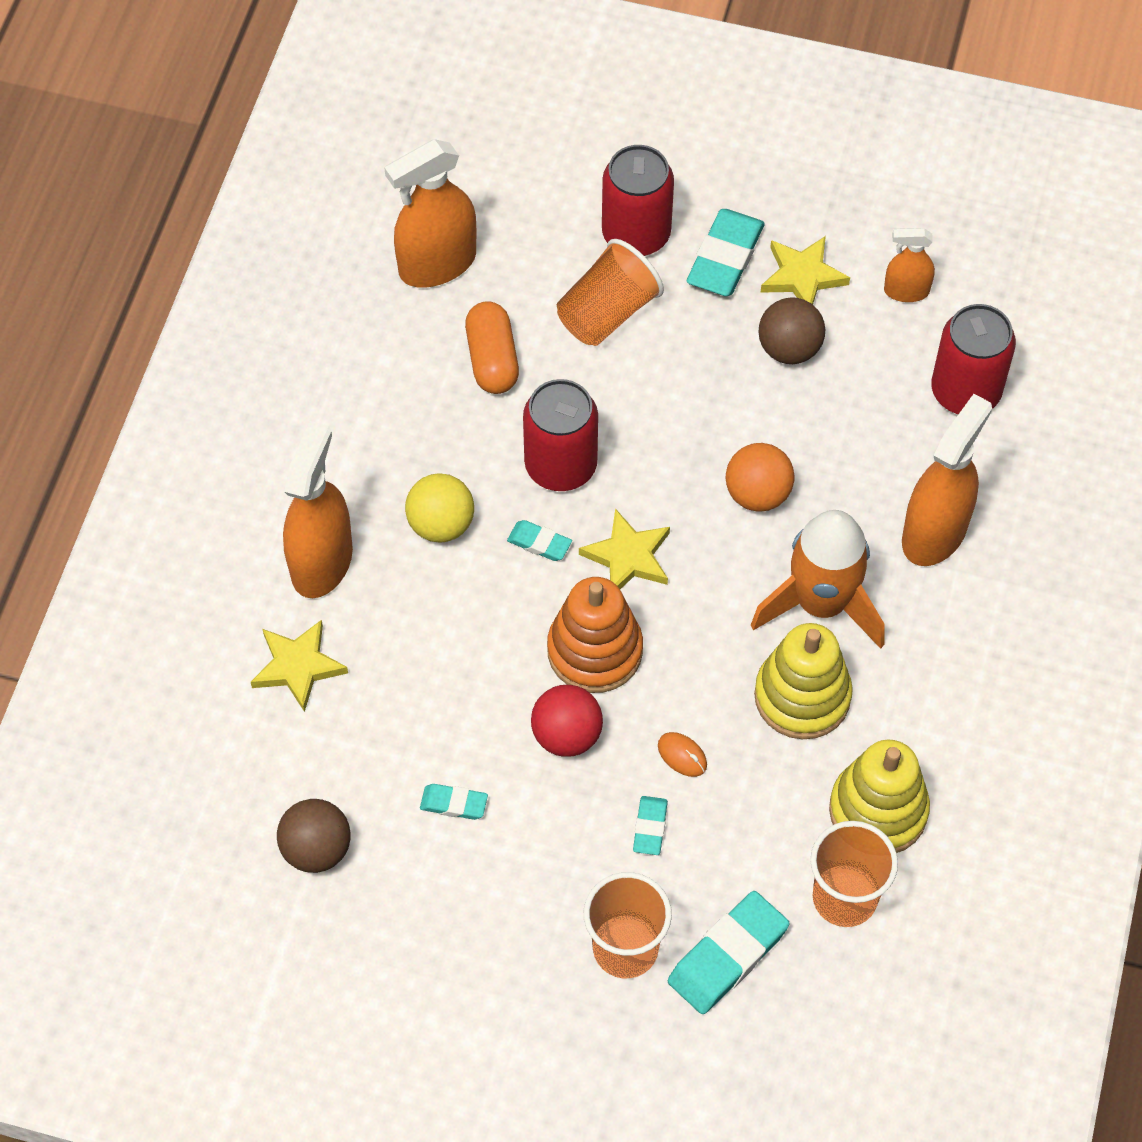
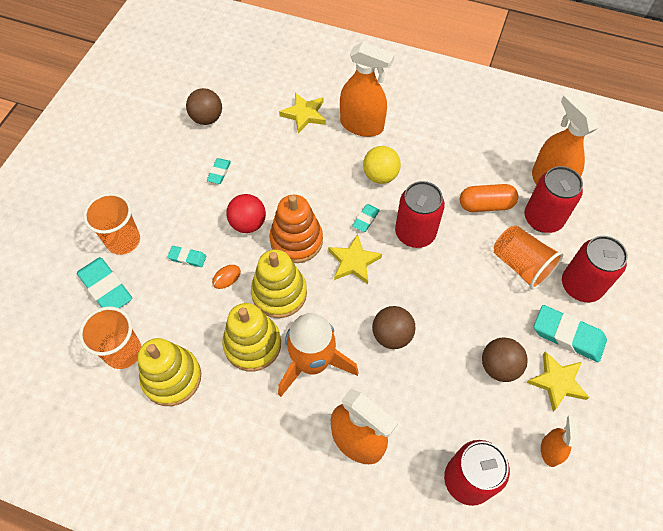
camera: 95 degrees right, 0 degrees up
orange ball [726,443,794,512] -> brown ball [372,306,415,349]
none -> yellow stacking toy [251,249,307,318]
none -> red can [524,166,583,233]

